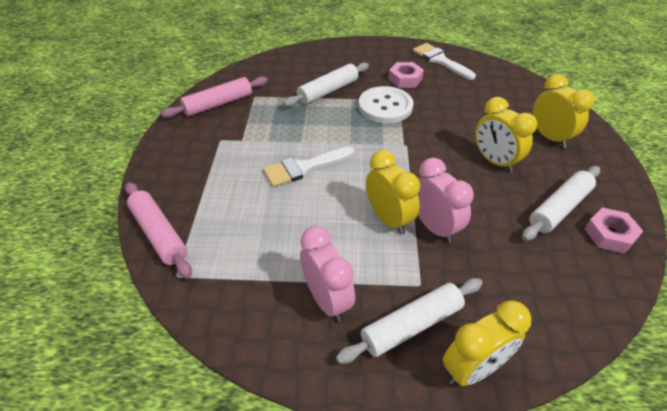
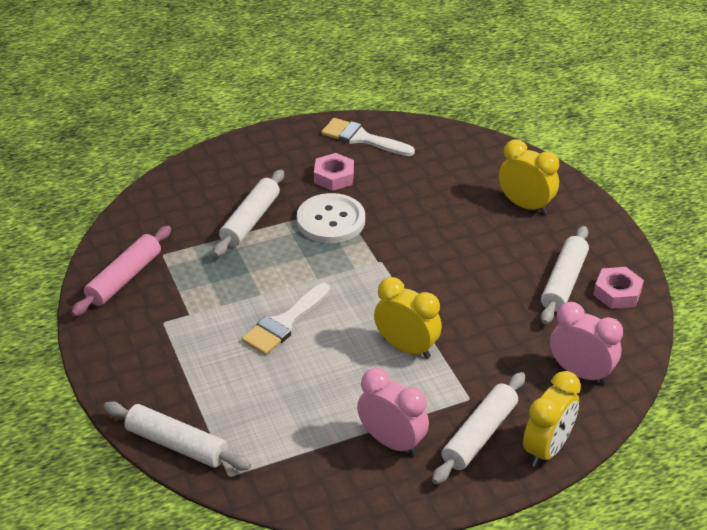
camera: 25 degrees left, 5 degrees down
pink rolling pin [125,182,192,278] -> white rolling pin [104,402,251,471]
pink clock [418,158,474,243] -> pink clock moved to [550,302,623,384]
yellow clock [475,97,537,173] -> none

